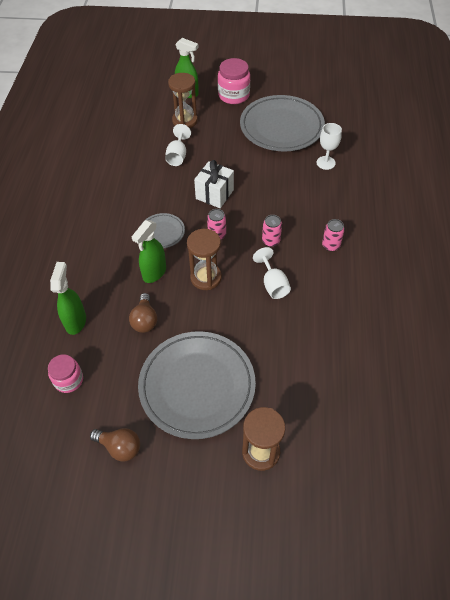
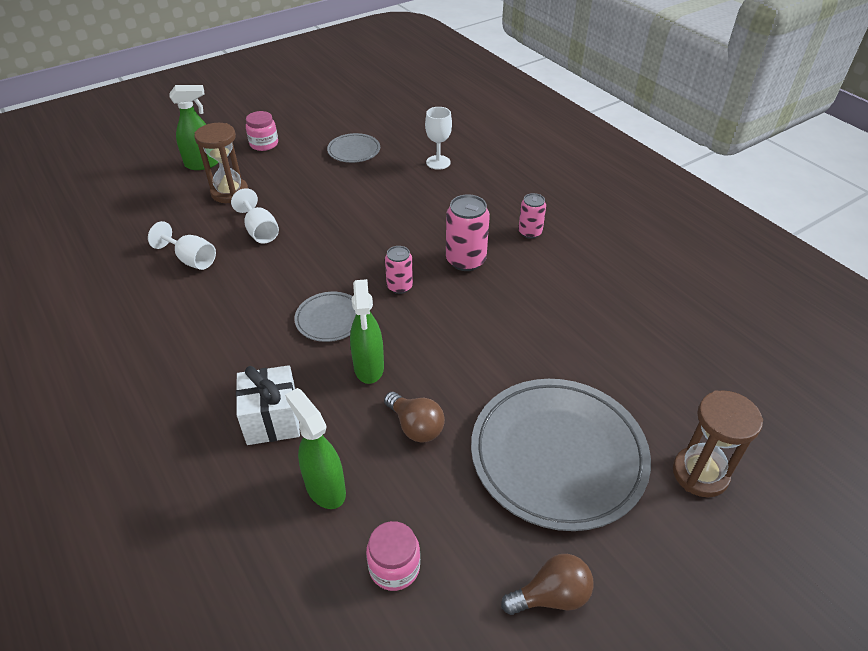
camera: 40 degrees left, 10 degrees down
brown hourglass [187,229,222,290] -> none
white gift [194,160,234,208] -> white gift moved to [236,365,300,445]
pink jar [218,58,250,104] -> pink jar [246,111,278,151], size x0.66
grey plate [240,95,325,152] -> grey plate [327,133,380,163], size x0.47
white goblet [253,247,291,299] -> white goblet moved to [148,221,216,270]
pink can [262,215,282,247] -> pink can [446,194,490,271], size x1.61

